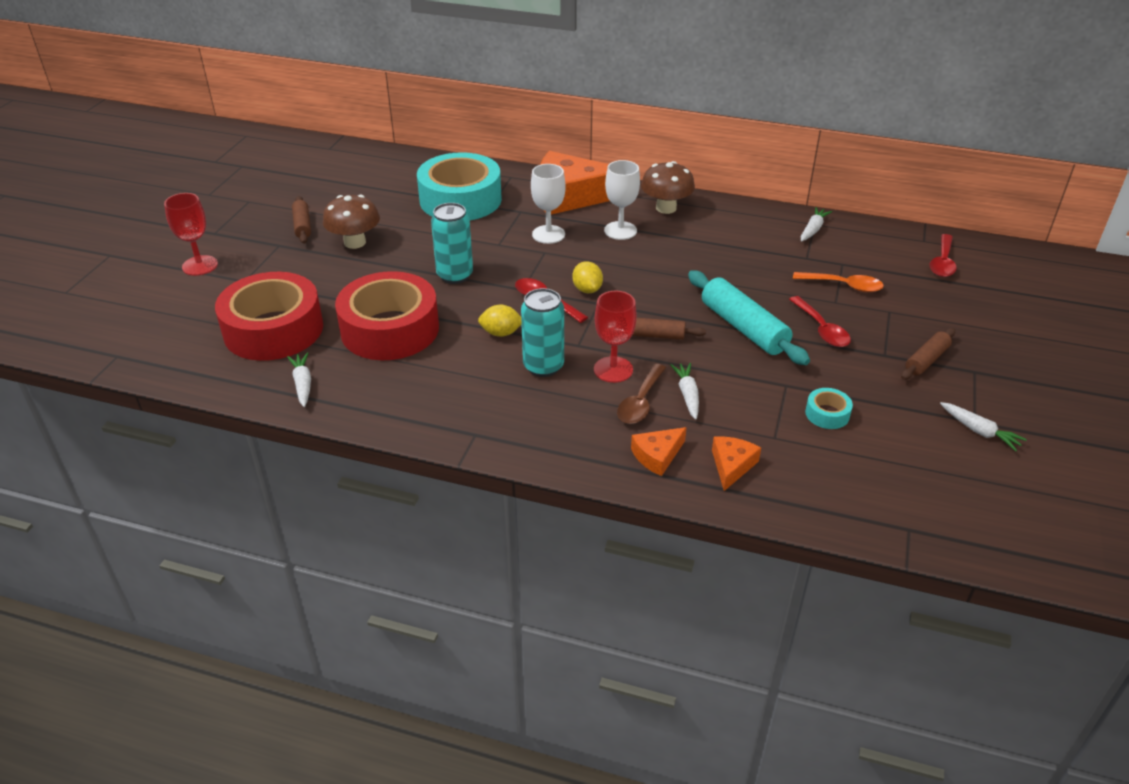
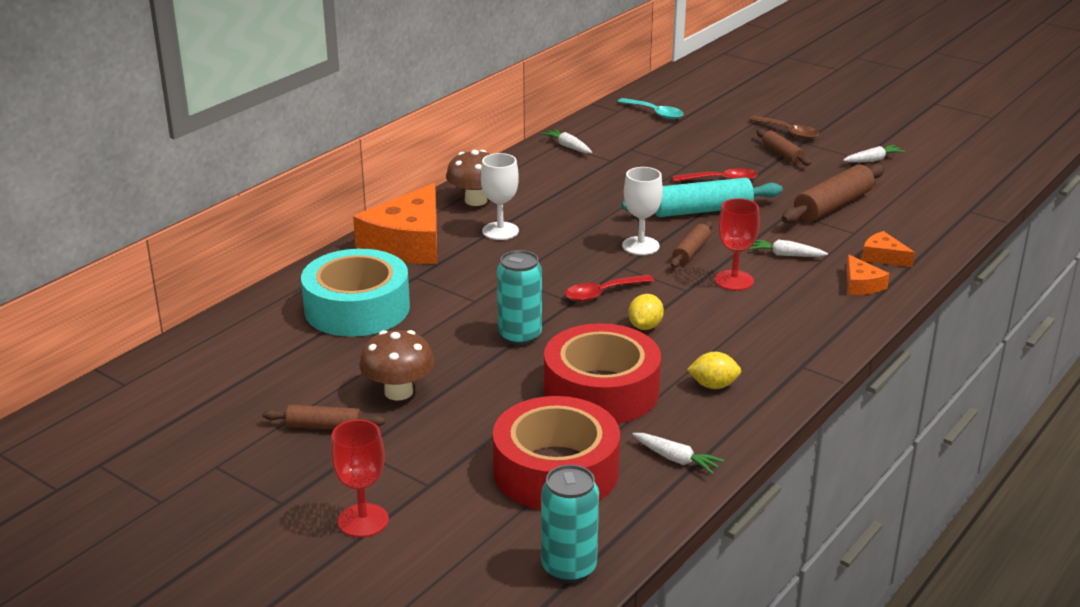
camera: 70 degrees left, 10 degrees down
white carrot [287,352,311,407] -> white carrot turned 150 degrees counterclockwise [632,433,724,474]
turquoise can [521,288,564,377] -> turquoise can moved to [541,465,599,583]
white goblet [531,164,566,244] -> white goblet moved to [622,167,663,255]
yellow lemon [572,261,603,293] -> yellow lemon moved to [687,352,741,389]
brown spoon [617,364,666,424] -> brown spoon moved to [749,116,819,139]
orange spoon [793,272,884,292] -> none
turquoise tape [805,388,853,429] -> brown rolling pin [781,164,885,224]
red spoon [930,234,957,277] -> turquoise spoon [617,98,684,119]

